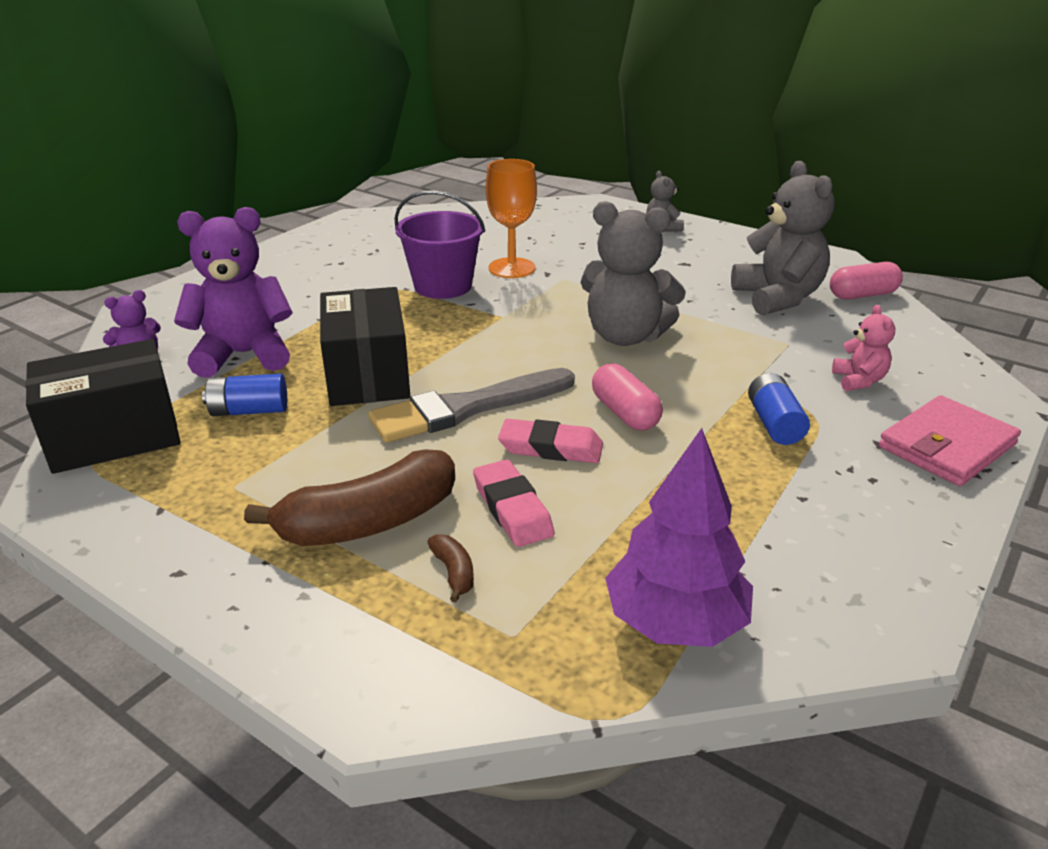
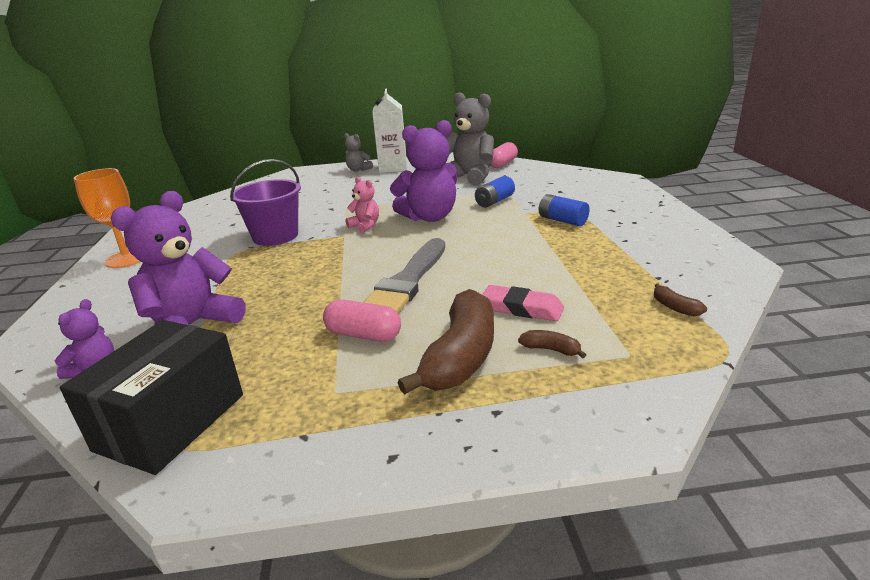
camera: 40 degrees left, 5 degrees down
blue battery [202,374,287,416] -> blue battery moved to [475,176,515,208]
black box [320,287,410,406] -> none
orange goblet [486,159,537,278] -> orange goblet moved to [74,168,140,268]
pink eraser [498,419,603,463] -> none
grey teddy bear [581,201,686,346] -> purple teddy bear [390,120,457,222]
pink capsule [592,364,663,431] -> pink capsule moved to [323,300,401,342]
purple tree [605,428,753,647] -> brown banana [654,284,707,316]
pink teddy bear [832,305,895,391] -> pink teddy bear moved to [345,177,379,233]
pink wallet [879,395,1021,486] -> none
none -> white carton [372,89,407,173]

